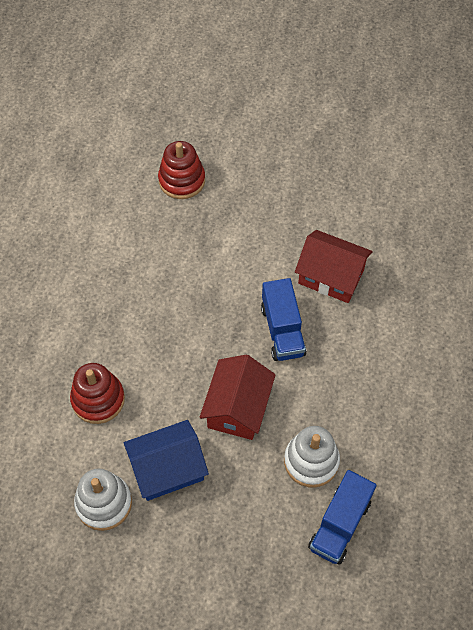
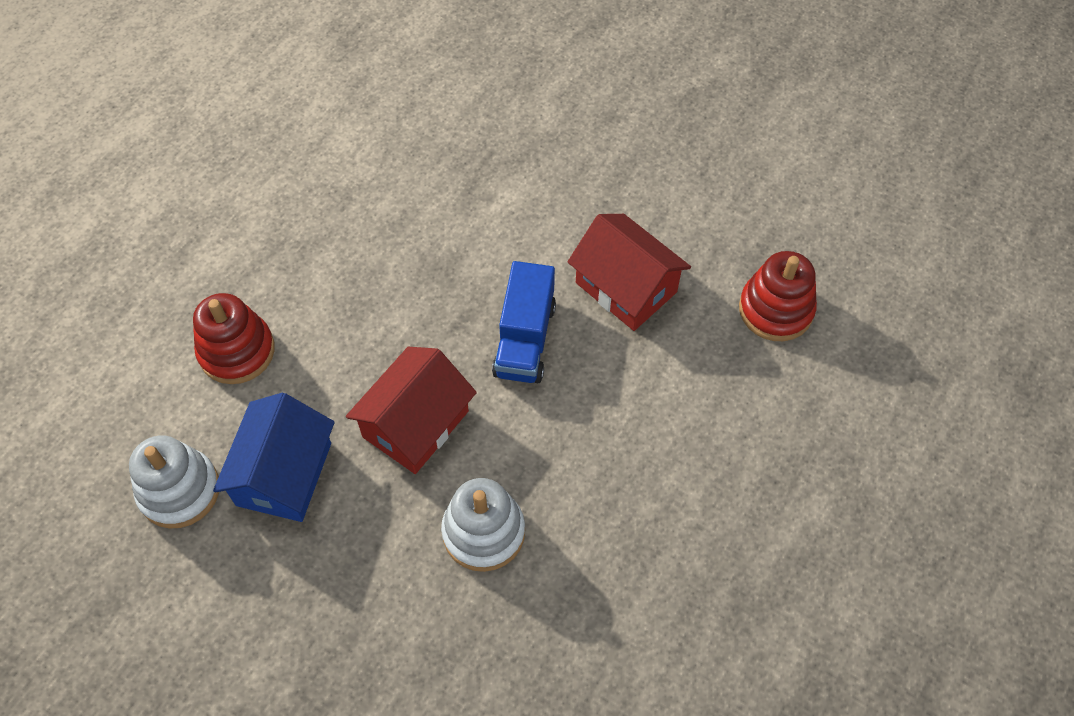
camera: 20 degrees right, 0 degrees up
blue house [124,420,209,501] -> blue house turned 75 degrees counterclockwise [213,393,335,522]
red stacking toy [158,141,205,199] -> red stacking toy moved to [739,251,817,341]
blue truck [308,470,377,565] -> none

